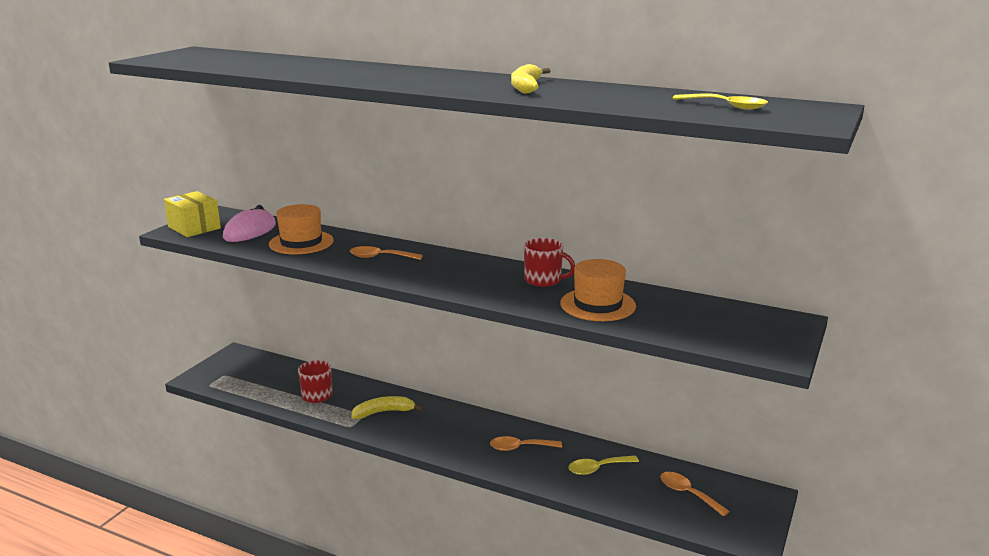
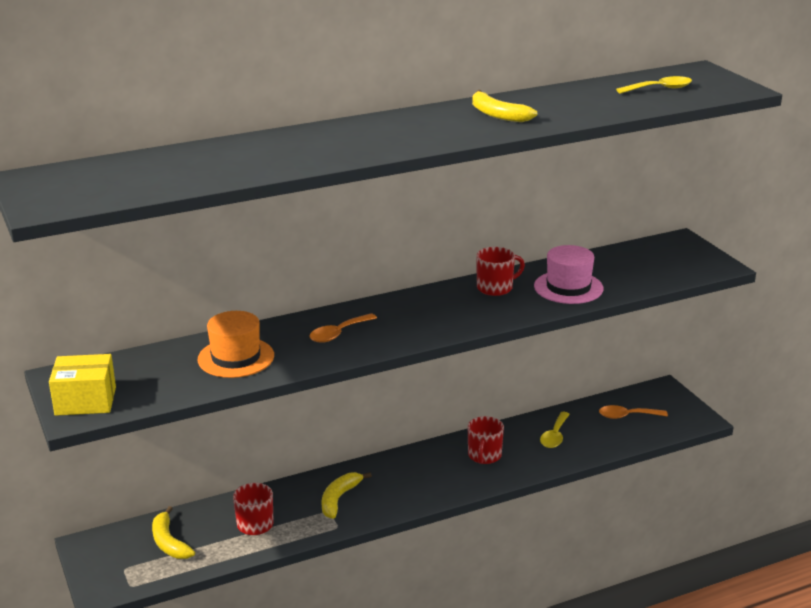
camera: 50 degrees left, 5 degrees up
pink mouse [223,205,276,242] -> none
orange spoon [490,436,562,451] -> red mug [468,416,504,464]
orange hat [560,259,636,321] -> pink hat [534,245,604,304]
none -> yellow banana [152,506,195,559]

